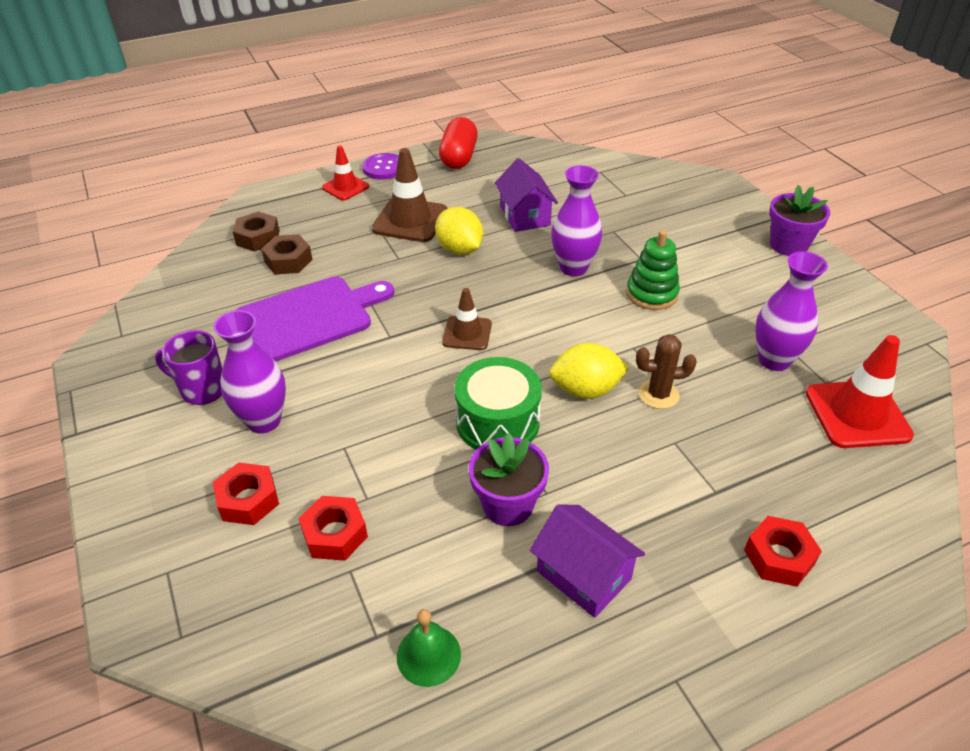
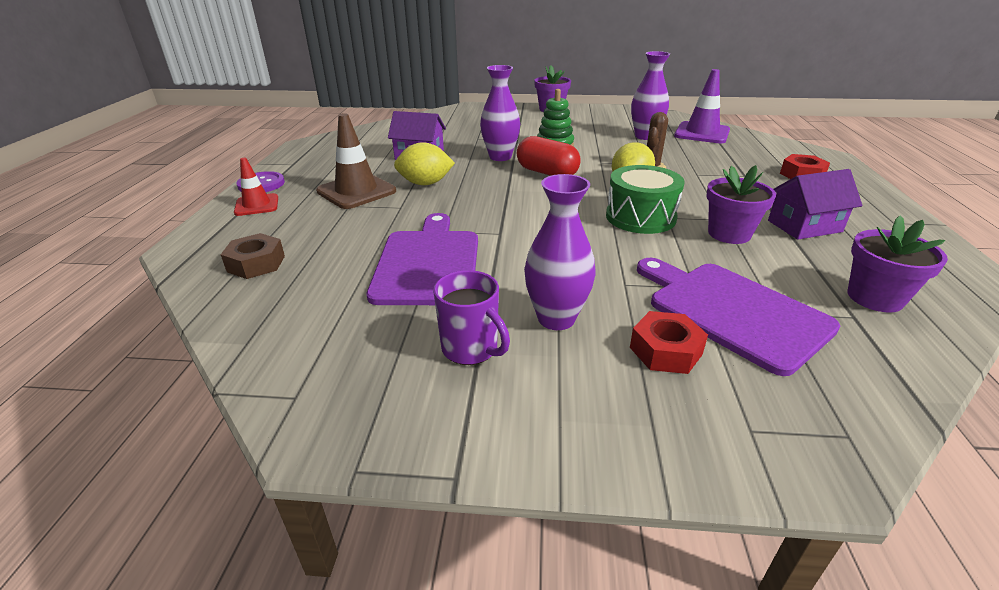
camera: 60 degrees left, 10 degrees down
purple mug [155,330,222,405] -> purple mug turned 90 degrees counterclockwise [433,270,510,365]
brown nut [261,235,313,274] -> none
red nut [299,496,368,561] -> purple cutting board [637,258,840,376]
green bell [397,609,461,687] -> purple flower pot [847,215,948,313]
red capsule [439,117,478,169] -> red capsule moved to [517,136,581,176]
brown traffic cone [442,288,492,350] -> none
red traffic cone [806,335,914,448] -> purple traffic cone [674,69,730,143]

